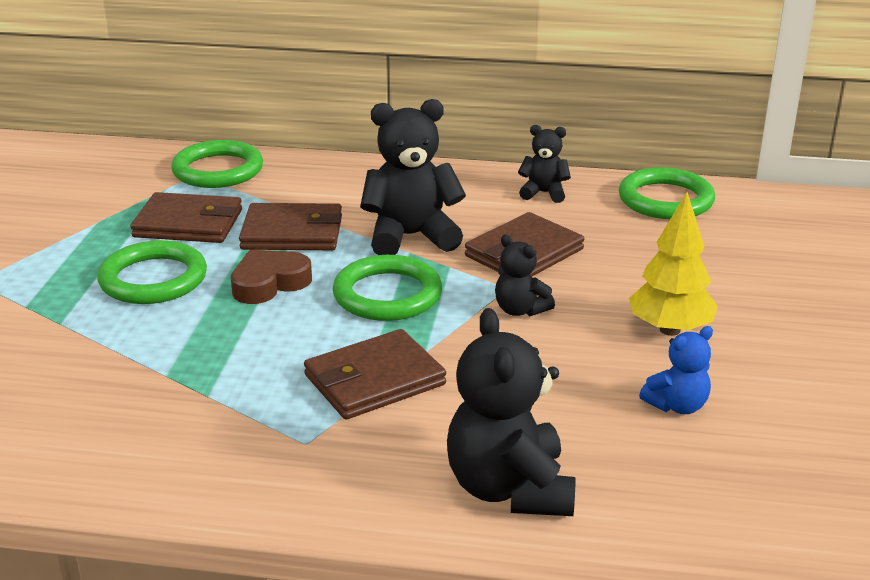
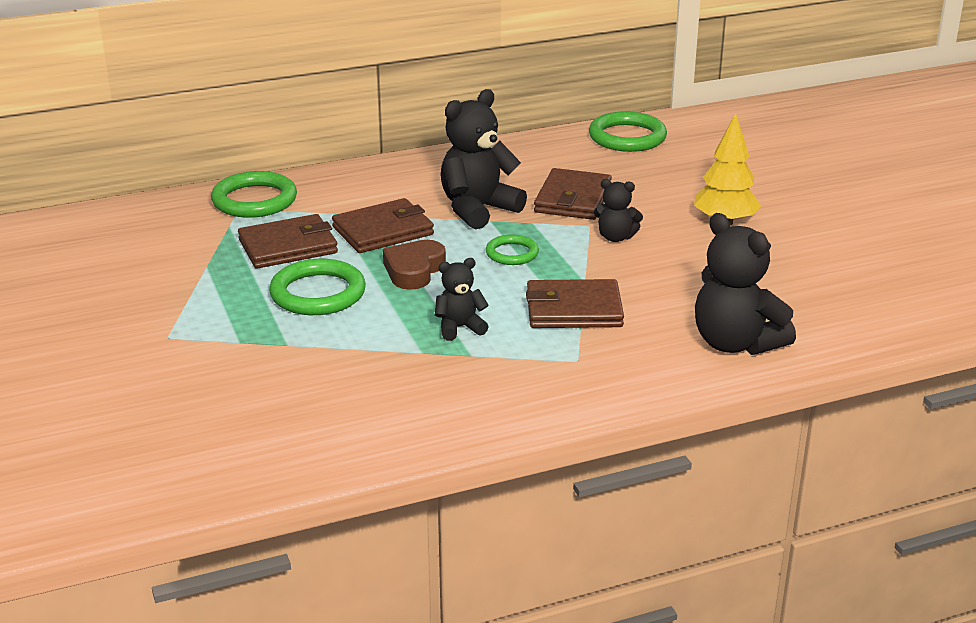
camera: 30 degrees left, 0 degrees up
brown wallet [304,329,446,420] -> brown wallet turned 60 degrees clockwise [526,279,624,328]
green ring [333,255,442,321] -> green ring [486,235,539,265], size x0.58
black teddy bear [518,125,571,203] -> black teddy bear moved to [435,258,489,341]
blue teddy bear [639,326,713,414] -> none

